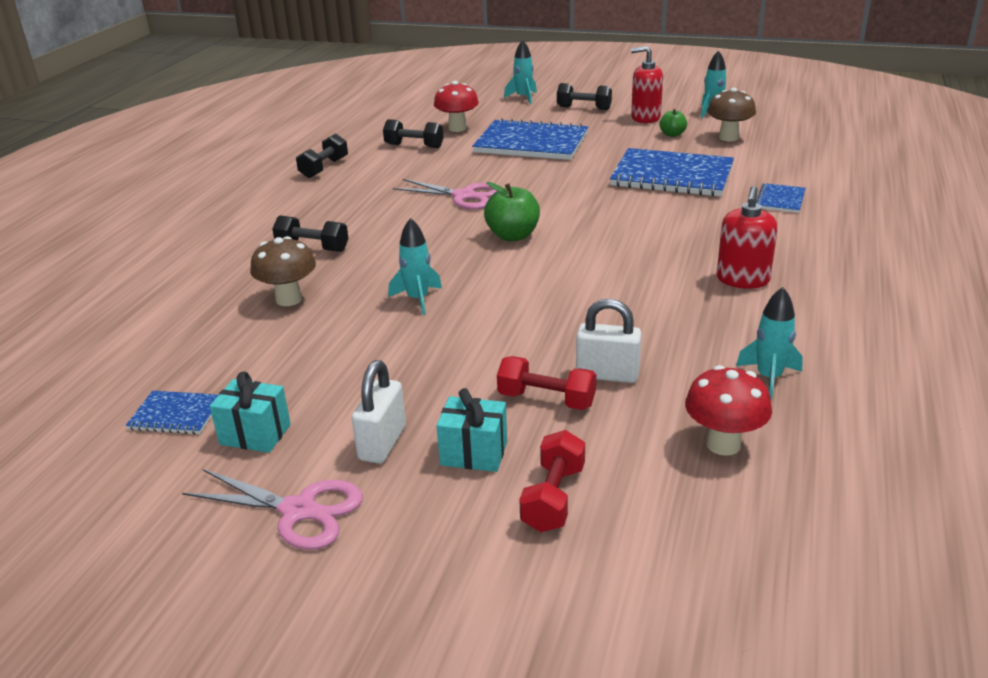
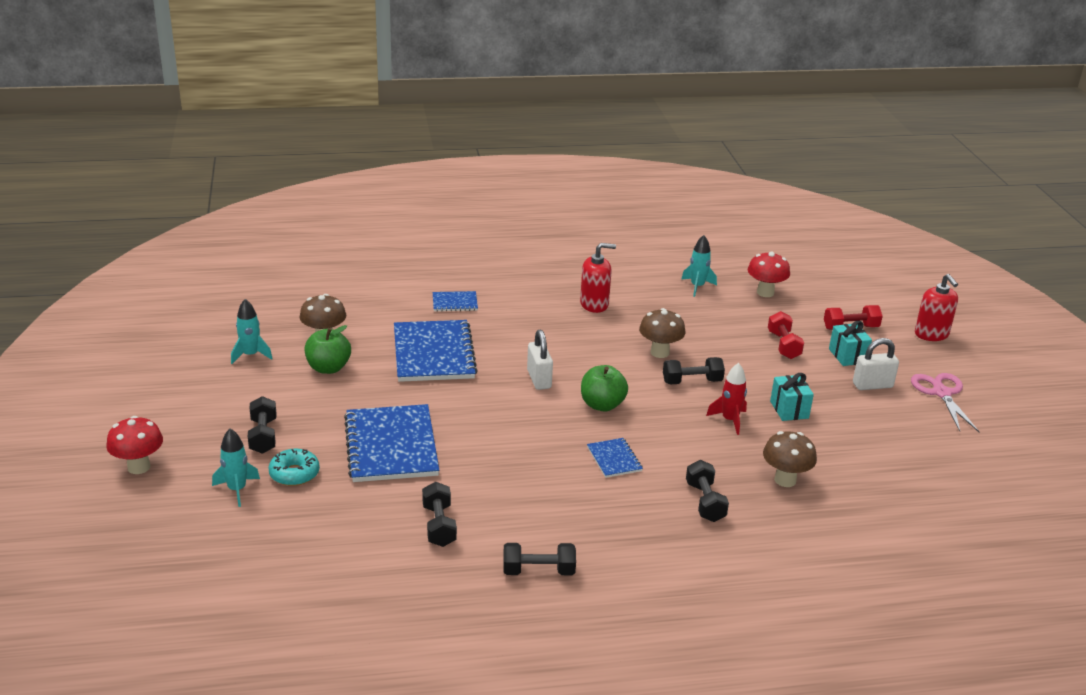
camera: 120 degrees left, 0 degrees up
blue notebook [126,391,218,434] -> blue notebook moved to [587,438,643,478]
turquoise gift [210,372,291,453] -> turquoise gift moved to [770,373,814,421]
turquoise rocket [388,218,442,315] -> red rocket [706,363,747,435]
pink scissors [393,179,497,209] -> none
red mushroom [434,81,479,132] -> red mushroom moved to [106,416,163,474]
white padlock [576,299,642,383] -> white padlock moved to [527,330,553,390]
red soap dispenser [631,46,663,123] -> red soap dispenser moved to [915,274,958,341]
green apple [660,109,687,137] -> green apple [304,325,351,374], size x1.66
none -> turquoise donut [268,449,320,486]
none -> brown mushroom [639,308,686,358]
none -> black dumbbell [663,357,725,384]

